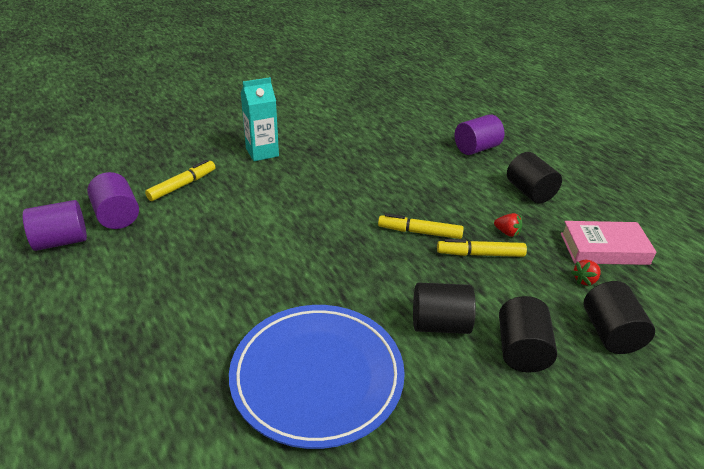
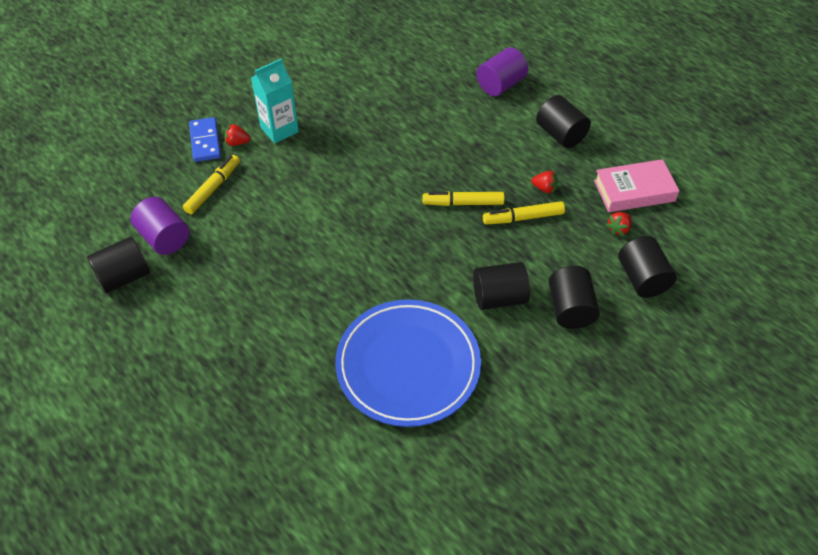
camera: 10 degrees left, 15 degrees up
purple cylinder [23,200,87,251] -> black cylinder [87,237,150,293]
none -> blue domino [189,117,221,162]
none -> red strawberry [224,124,250,146]

